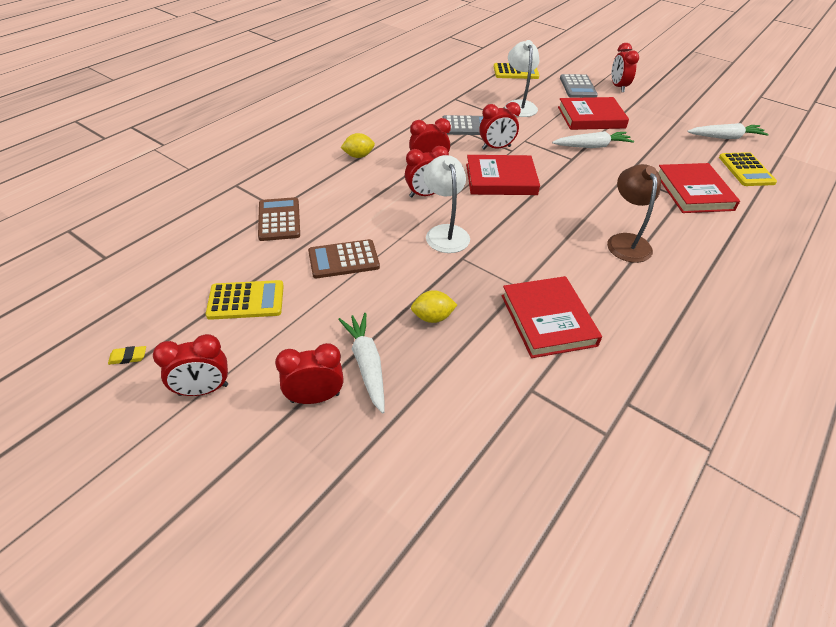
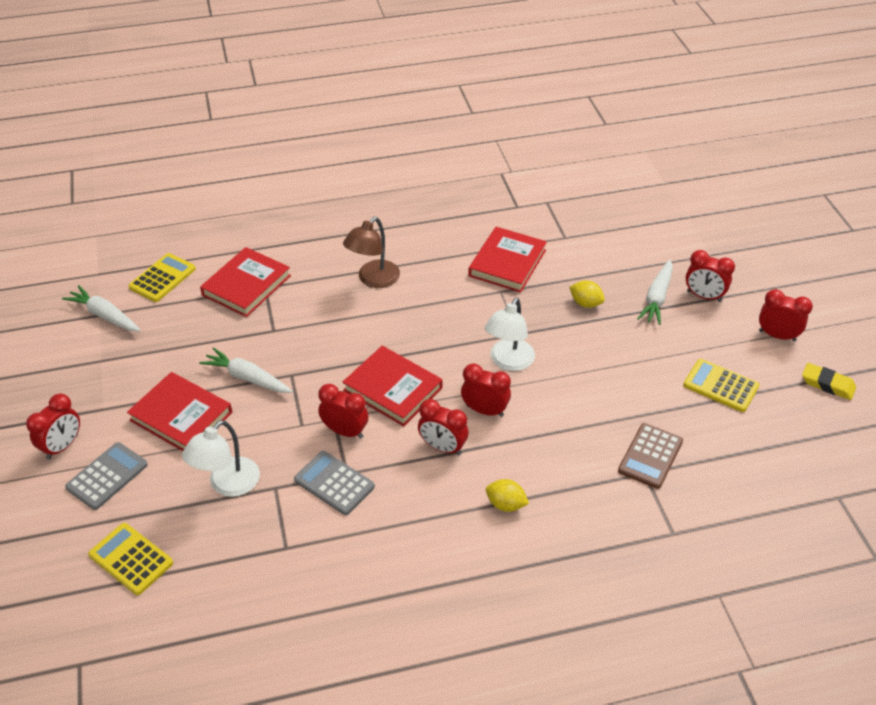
camera: 140 degrees left, 0 degrees up
yellow eraser [108,346,146,365] -> yellow eraser [802,363,856,400], size x1.73
brown calculator [308,239,380,278] -> none

